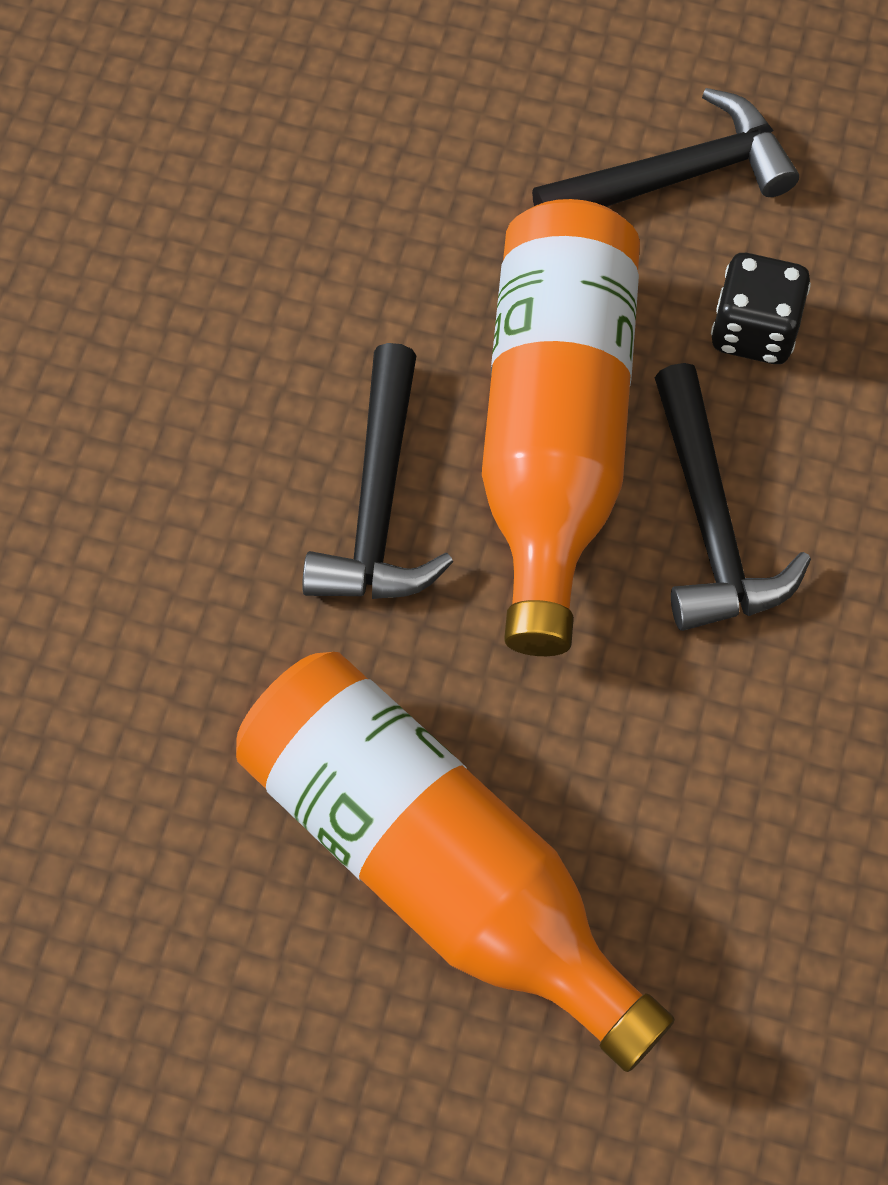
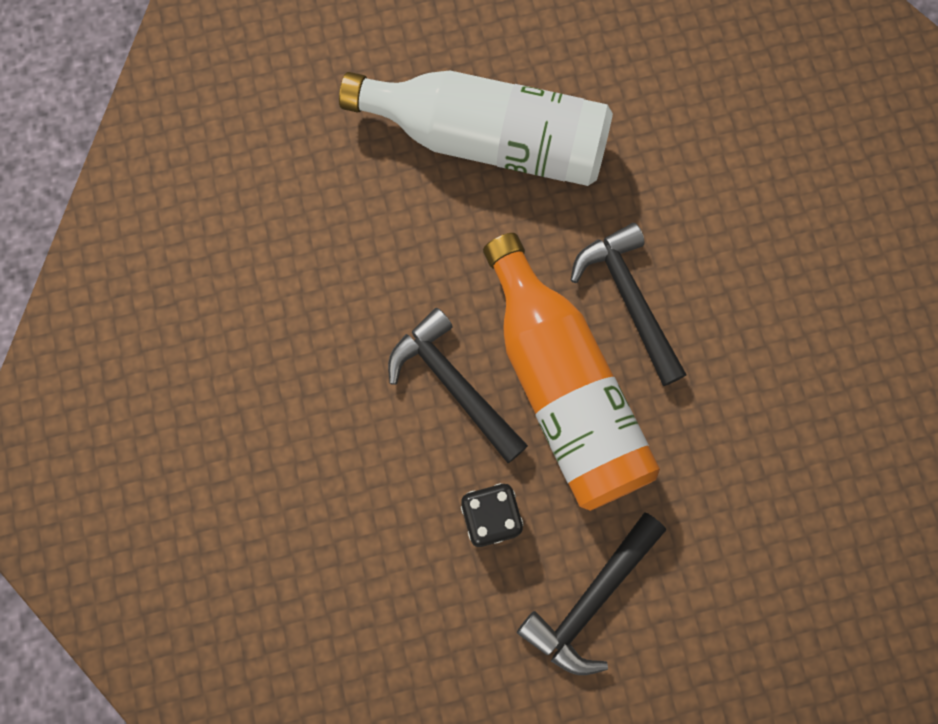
camera: 150 degrees right, 10 degrees up
orange bottle [236,652,675,1072] -> white bottle [339,71,613,186]

